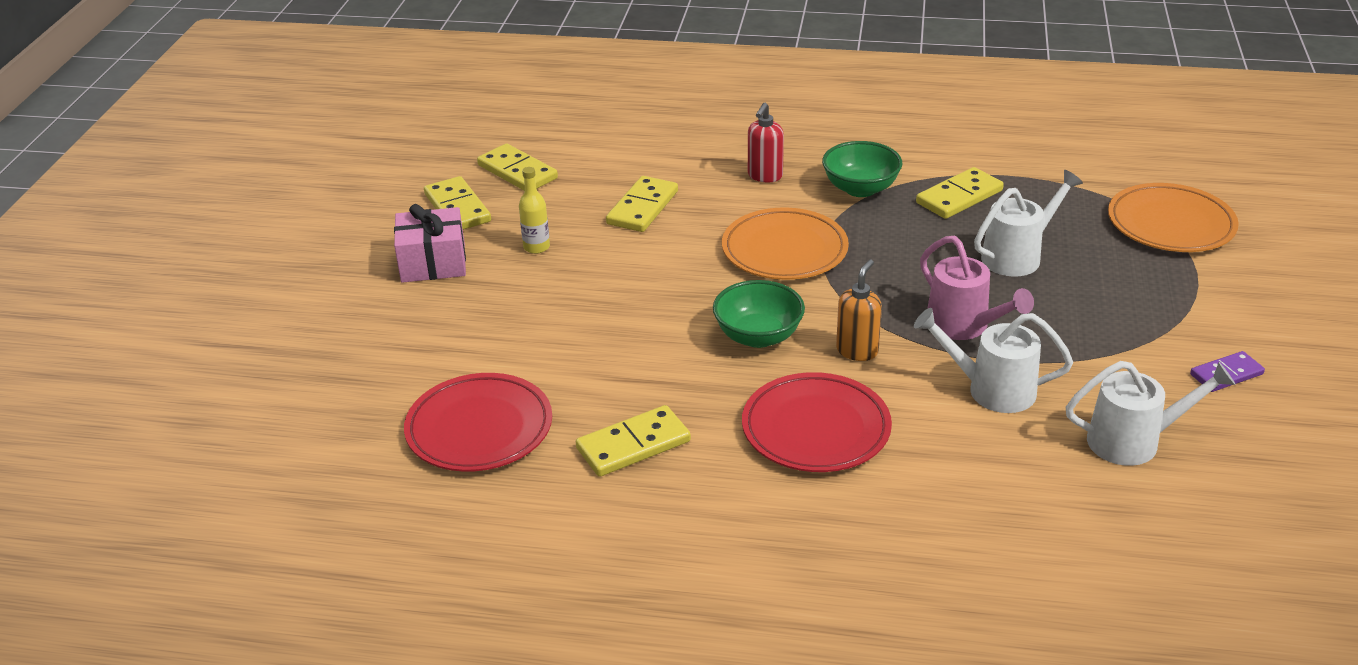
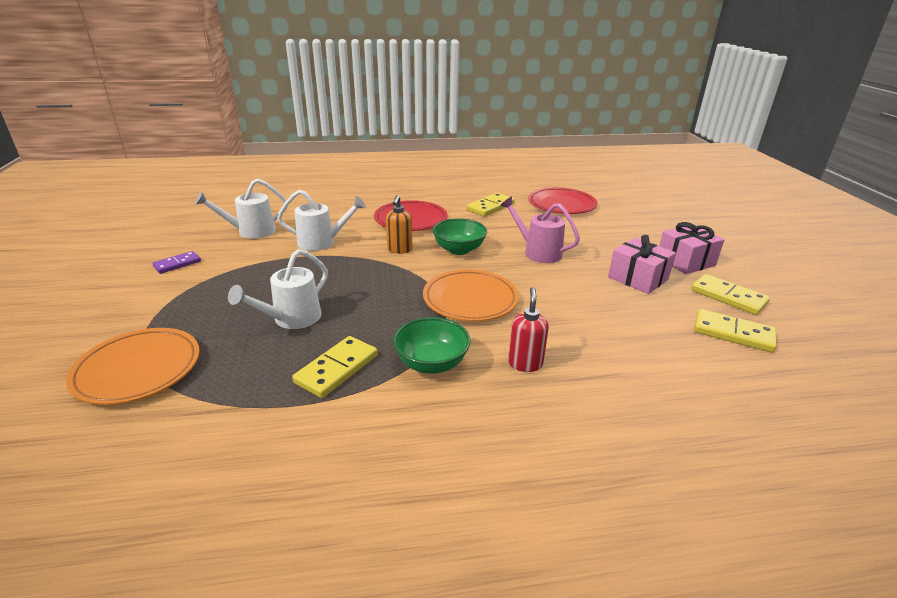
camera: 160 degrees right, 5 degrees down
yellow bottle [519,167,550,254] -> pink gift [608,235,676,294]
yellow domino [606,176,678,232] -> none
pink watering can [920,236,1034,340] -> pink watering can moved to [500,197,580,263]

